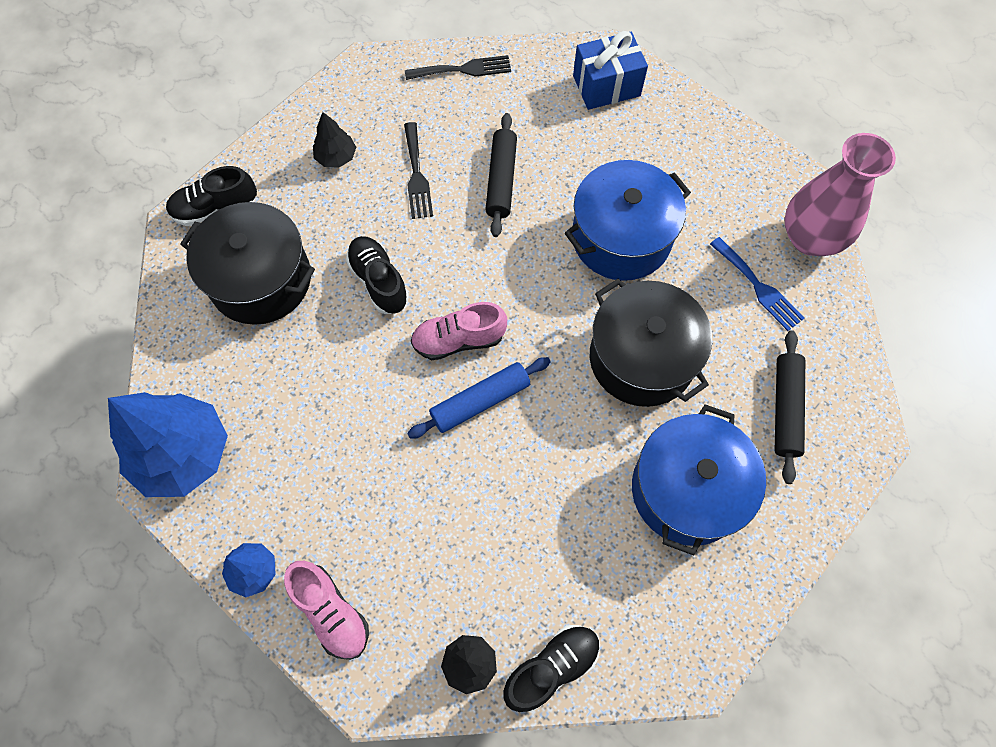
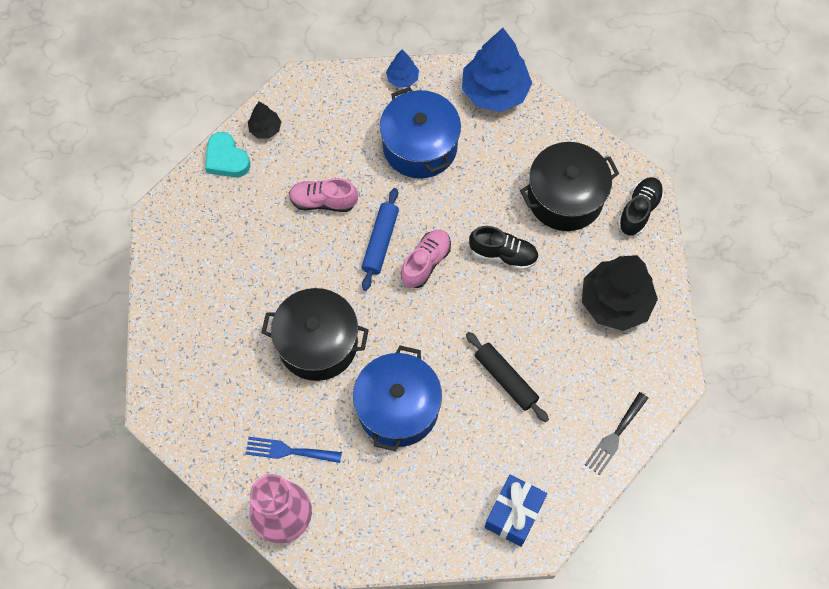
camera: 135 degrees right, 0 degrees up
pink shoe [284,561,369,660] -> pink shoe moved to [289,178,358,212]
black tree [313,112,356,168] -> black tree [582,255,658,331], size x2.10
black fork [404,122,433,219] -> none
black shoe [504,625,600,712] -> turquoise heart [205,132,250,177]
blue pot [632,404,766,555] -> blue pot moved to [380,87,461,179]
black rolling pin [775,330,805,484] -> none

